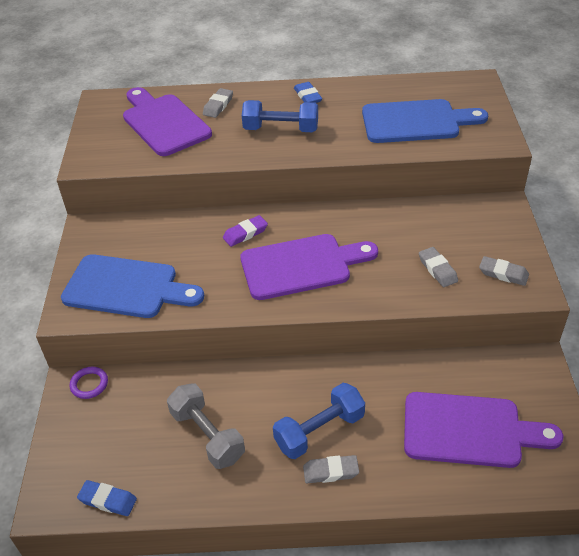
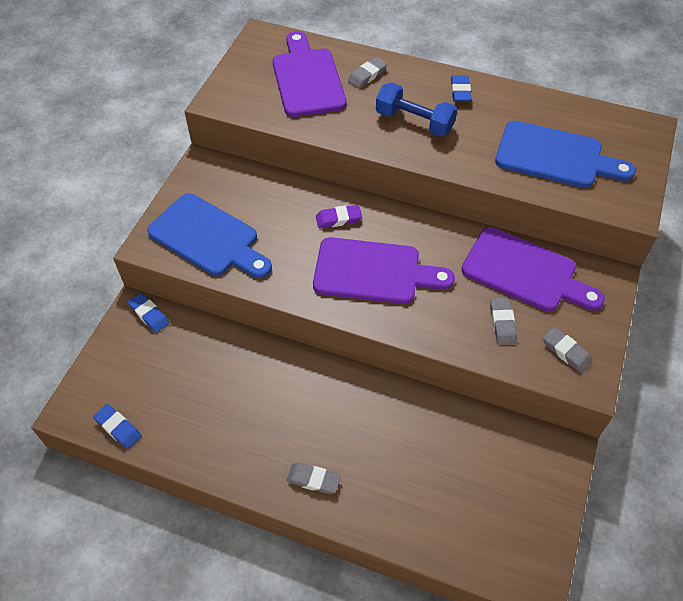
camera: 20 degrees right, 10 degrees up
purple ring [70,367,108,399] -> blue eraser [128,293,169,333]
grey dumbbell [167,383,245,469] -> none
blue dumbbell [273,383,365,459] -> none
purple cutting board [404,392,564,468] -> purple cutting board moved to [461,227,605,312]

